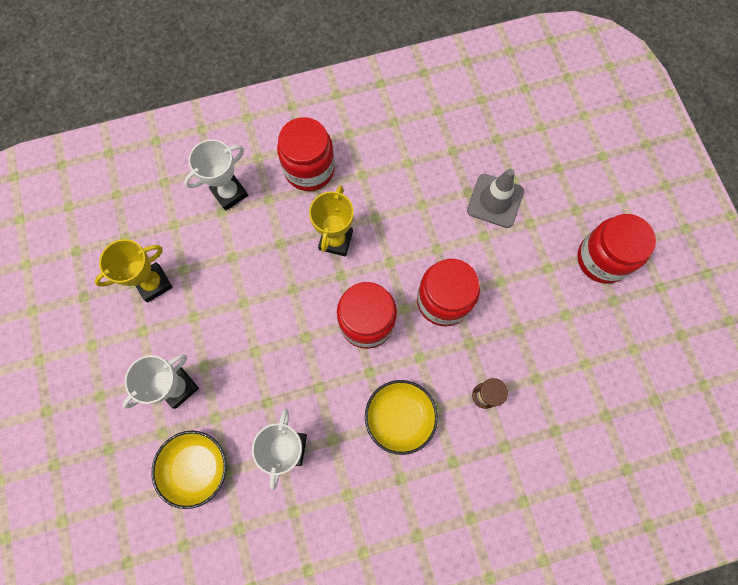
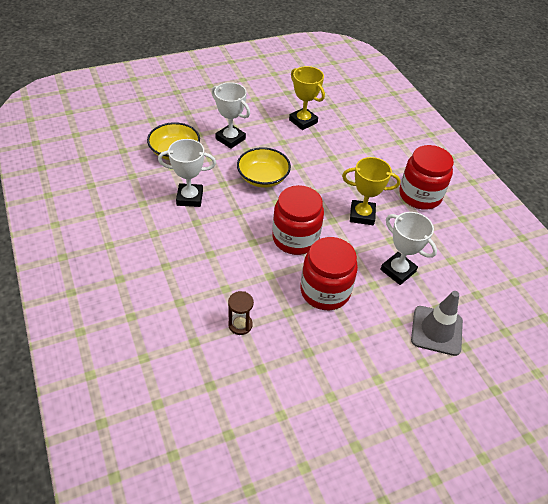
camera: 80 degrees right, 25 degrees down
white trophy [184,139,248,211] -> white trophy moved to [380,212,437,285]
yellow bowl [365,380,438,455] -> yellow bowl moved to [237,147,291,188]
red jar [577,214,656,284] -> none

